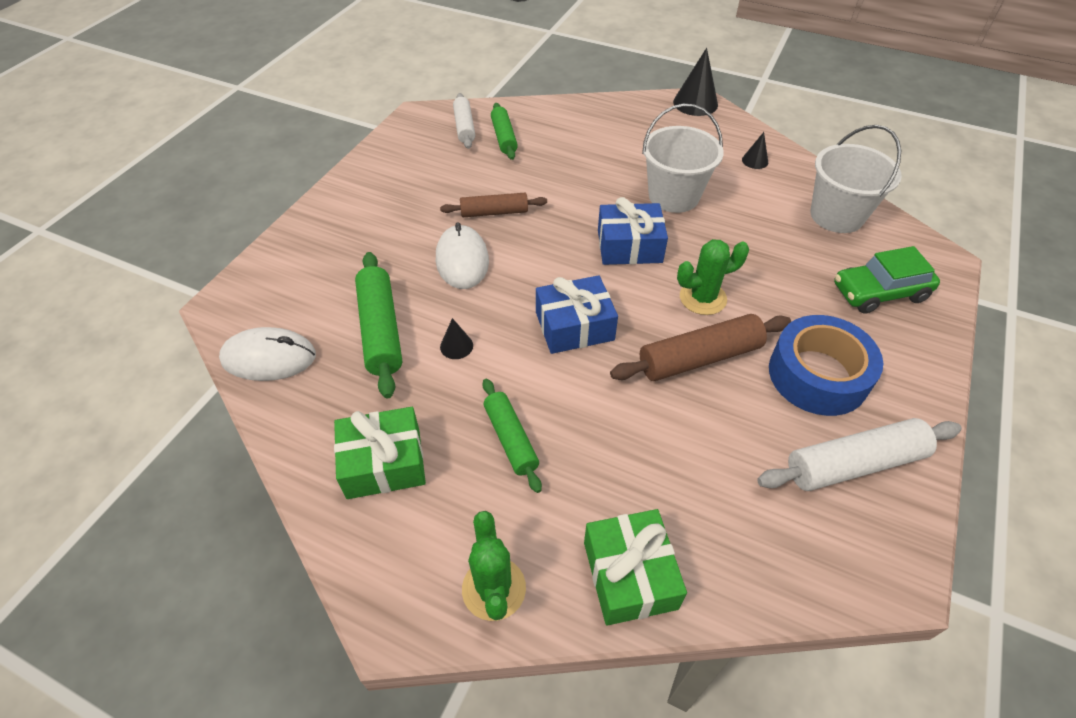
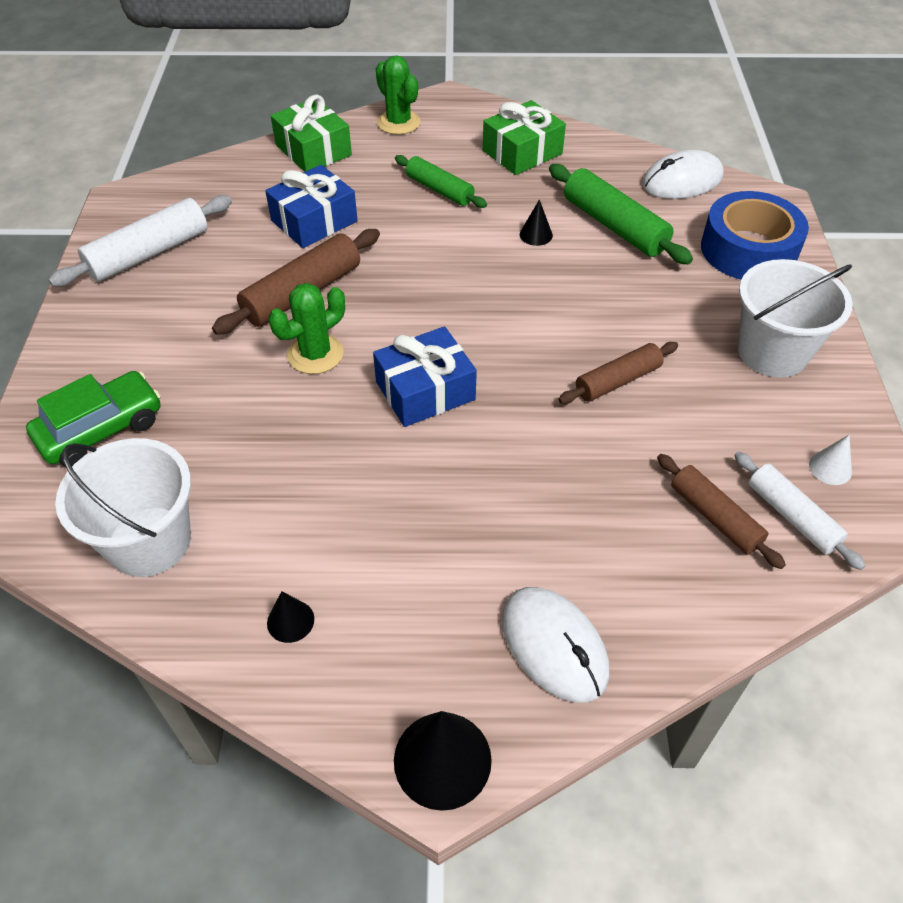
camera: 155 degrees right, 0 degrees up
white mouse [436,222,489,289] -> white mouse moved to [502,587,609,703]
green rolling pin [491,103,518,160] -> brown rolling pin [657,454,786,569]
blue gift [536,275,618,354] -> blue gift moved to [265,165,358,248]
white bucket [642,104,724,213] -> white bucket moved to [738,259,853,378]
blue tape [769,315,883,416] -> blue tape moved to [701,191,809,280]
none -> white cone [809,435,852,485]

